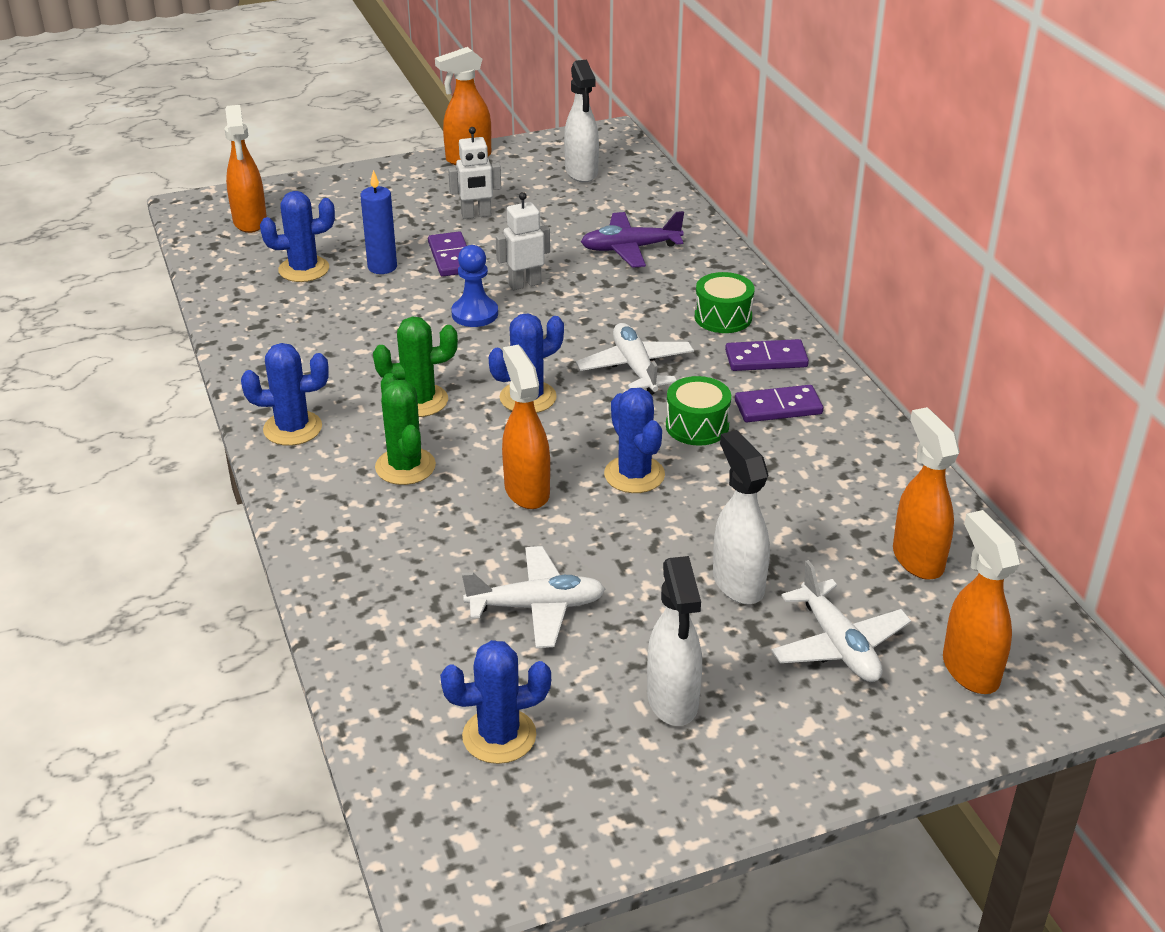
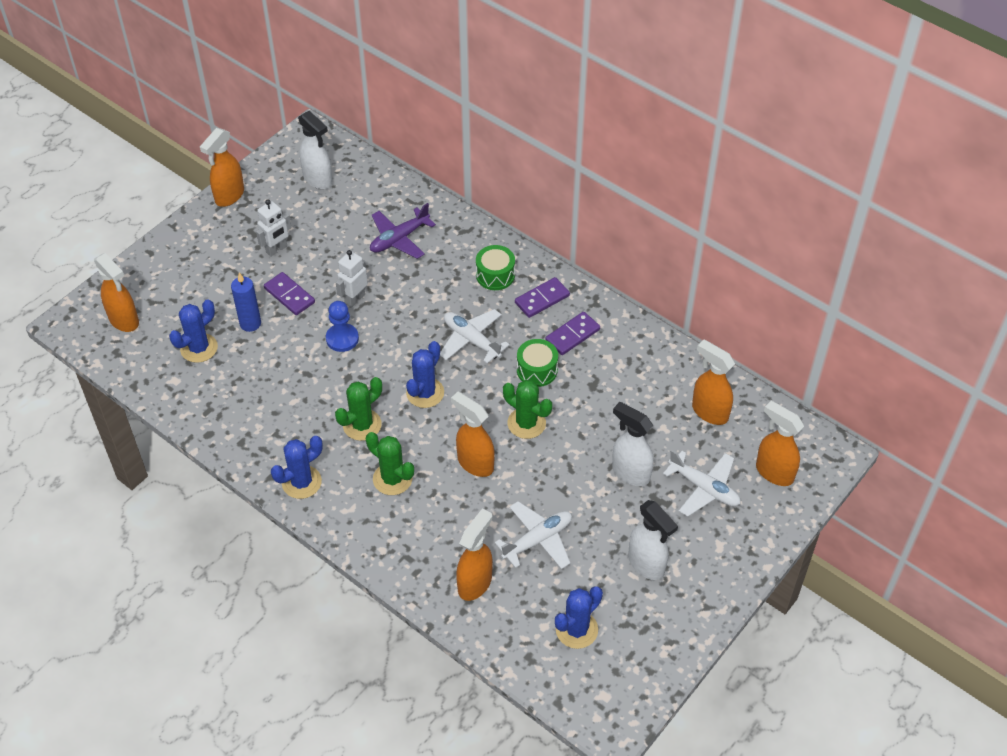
camera: 30 degrees left, 15 degrees up
blue cactus [604,388,665,493] -> green cactus [503,380,552,439]
none -> orange spray bottle [456,508,493,601]

